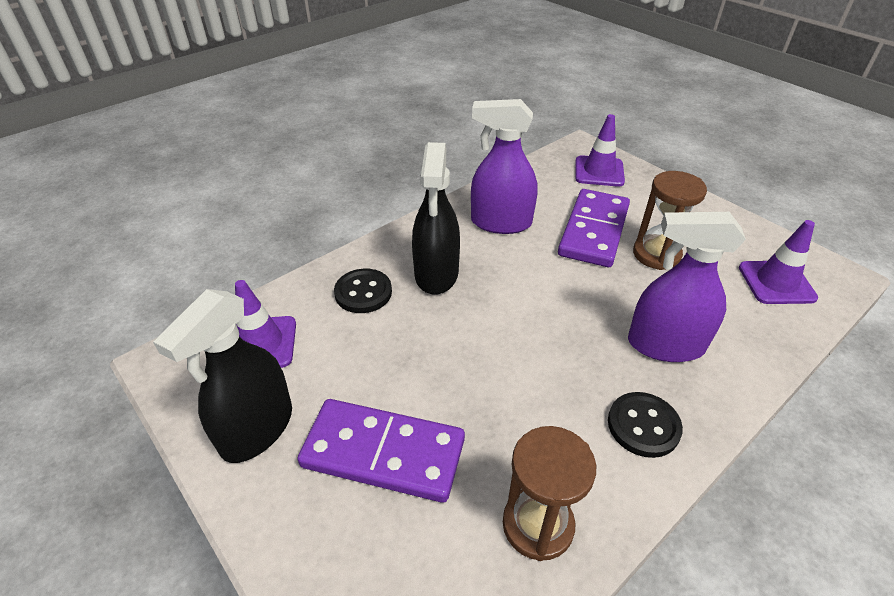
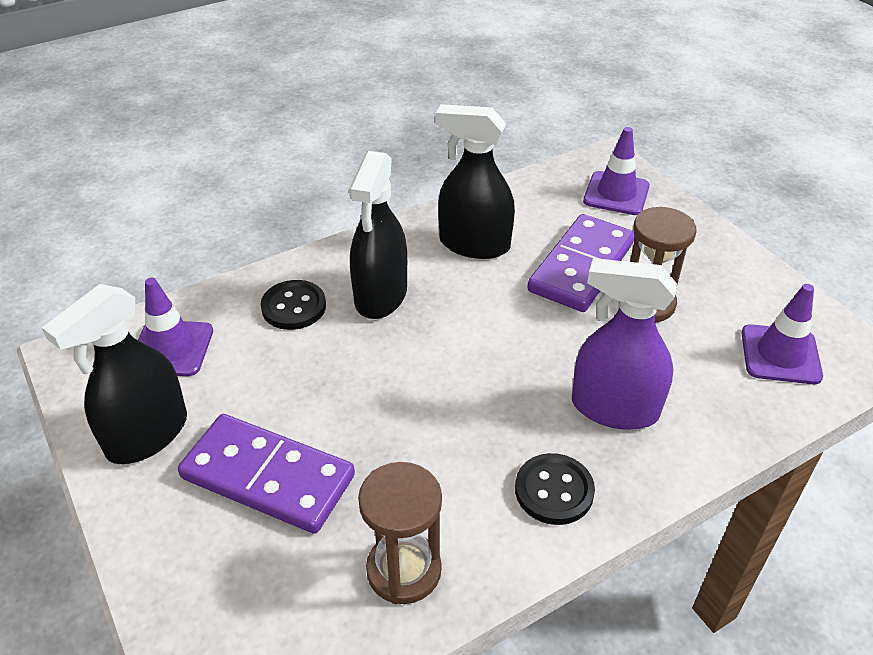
camera: 10 degrees right, 0 degrees up
purple spray bottle [471,99,538,234] -> black spray bottle [435,104,515,259]

